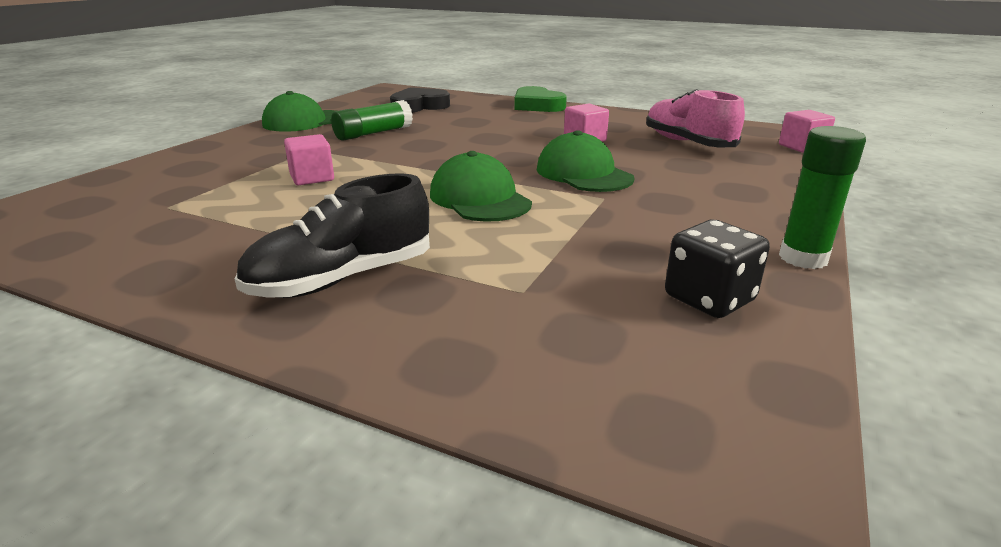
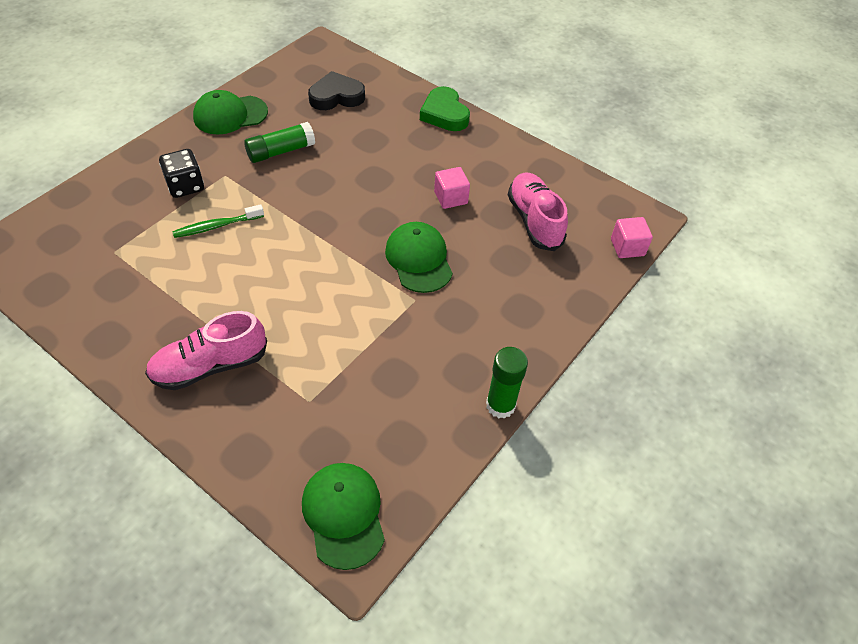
camera: 10 degrees right, 25 degrees up
black shoe [235,173,430,298] -> pink shoe [145,311,267,390]
pink cube [284,134,334,185] -> green toothbrush [172,204,264,238]
green cap [430,151,532,222] -> green cap moved to [302,463,385,570]
black dice [665,220,770,318] -> black dice moved to [159,149,204,198]

